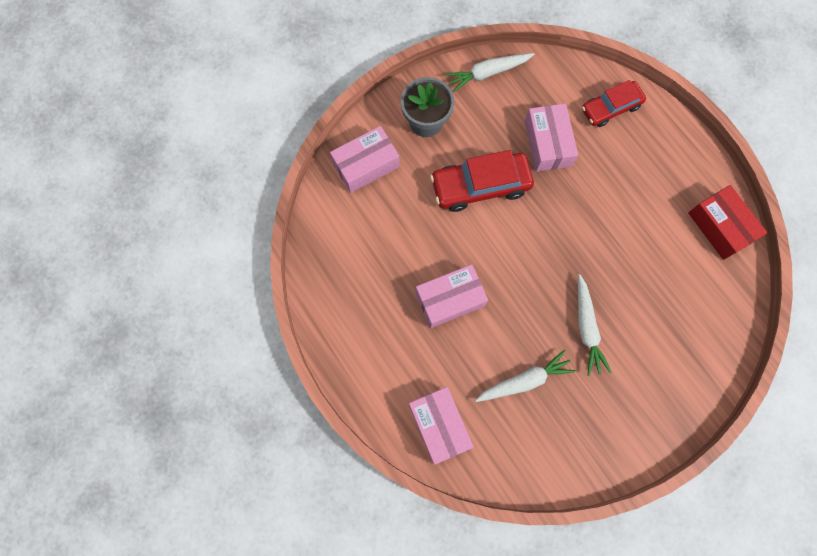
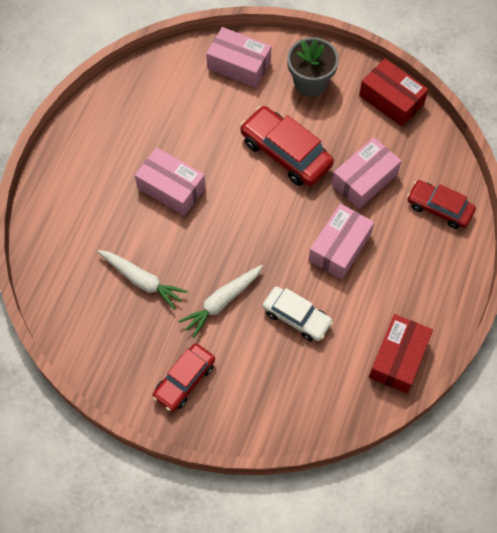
camera: 55 degrees right, 10 degrees down
pink box [409,387,474,465] -> pink box moved to [309,204,374,279]
white carrot [445,53,535,92] -> red box [359,59,428,127]
none -> red car [152,343,215,412]
none -> white car [262,286,333,341]

